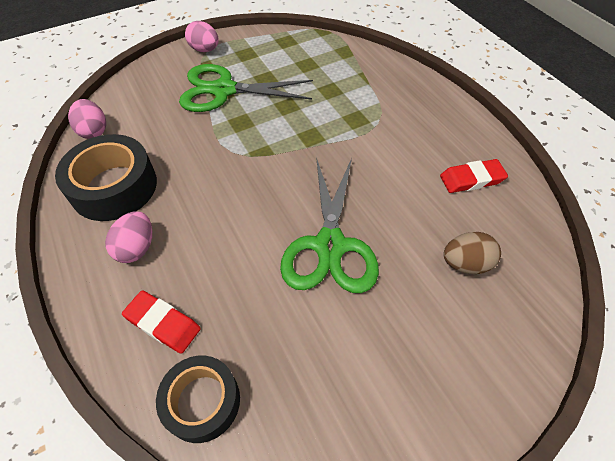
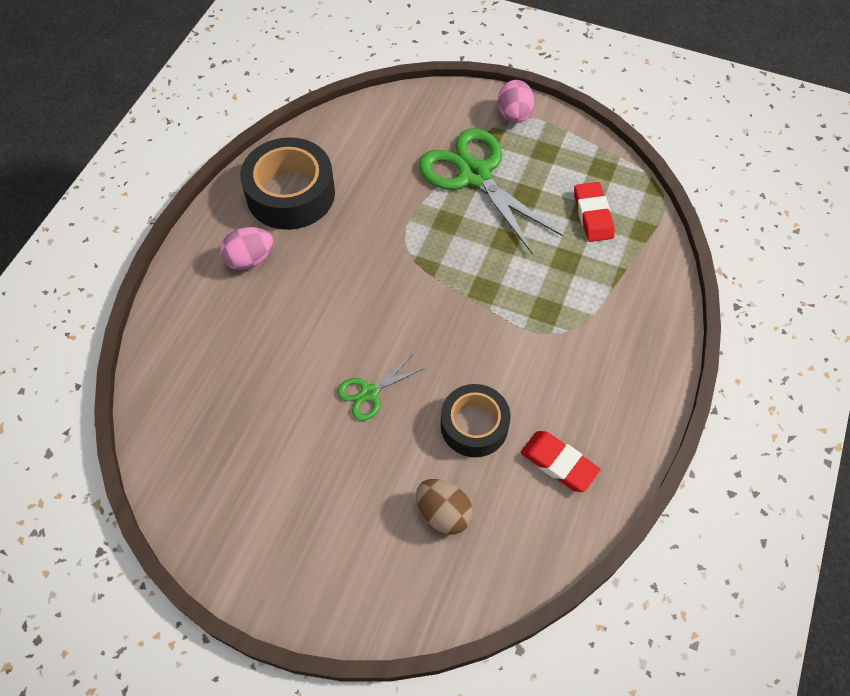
camera: 50 degrees right, 5 degrees up
pink egg [68,99,106,139] -> none
red eraser [122,290,201,354] -> red eraser moved to [574,182,615,242]
black tape [156,356,240,443] -> black tape moved to [441,384,511,457]
green scissors [280,157,379,293] -> green scissors [337,354,425,421], size x0.48

